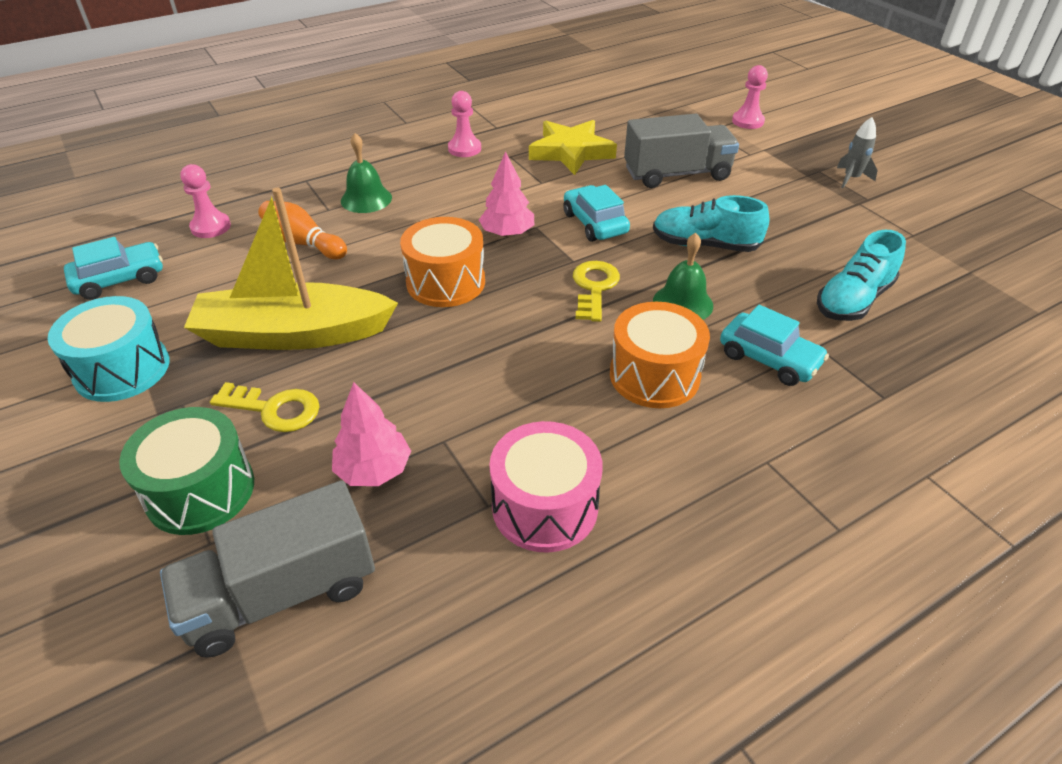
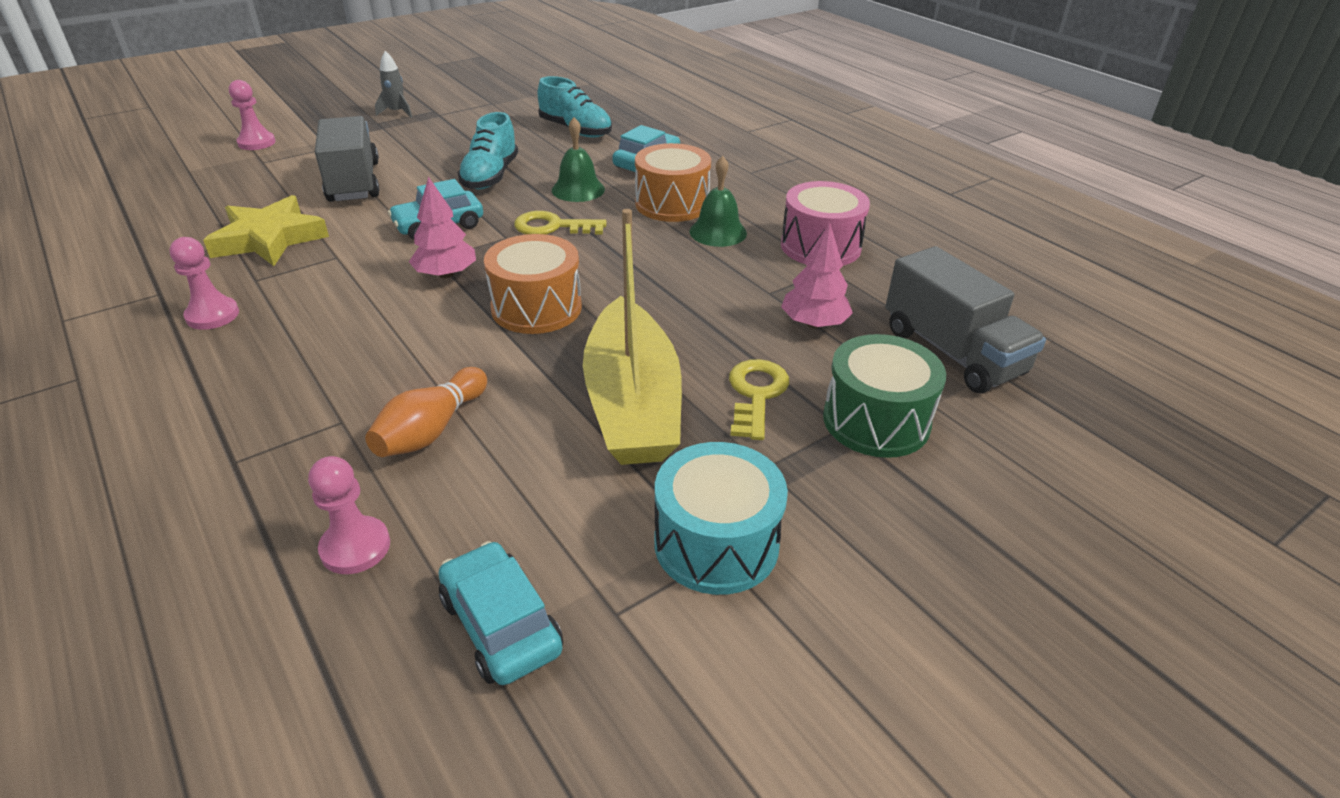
camera: 95 degrees left, 5 degrees down
green bell [341,133,392,213] -> green bell moved to [690,156,747,247]

